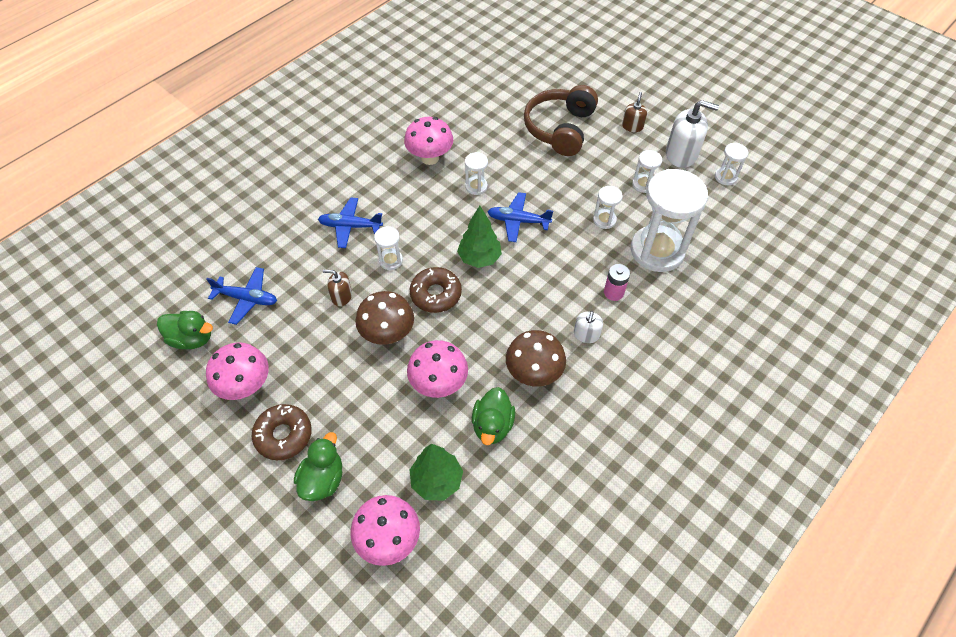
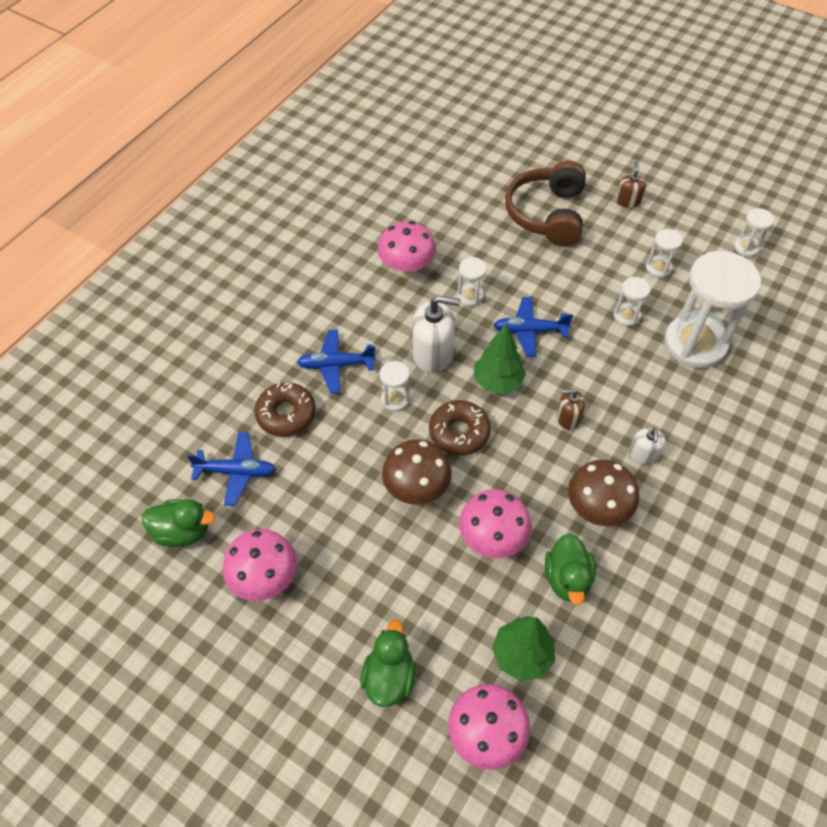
camera: 10 degrees left, 0 degrees up
brown donut [252,404,312,460] -> brown donut moved to [254,382,316,436]
brown soap dispenser [323,270,352,306] -> brown soap dispenser moved to [557,389,585,430]
pink battery [604,264,630,301] -> none
white soap dispenser [666,100,719,168] -> white soap dispenser moved to [412,296,461,373]

